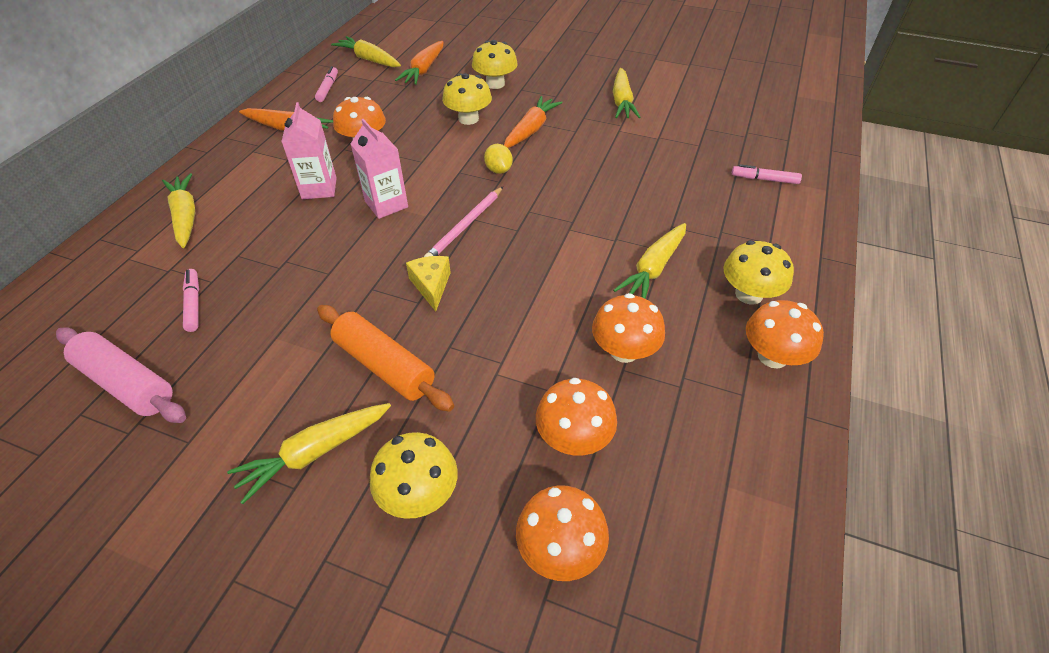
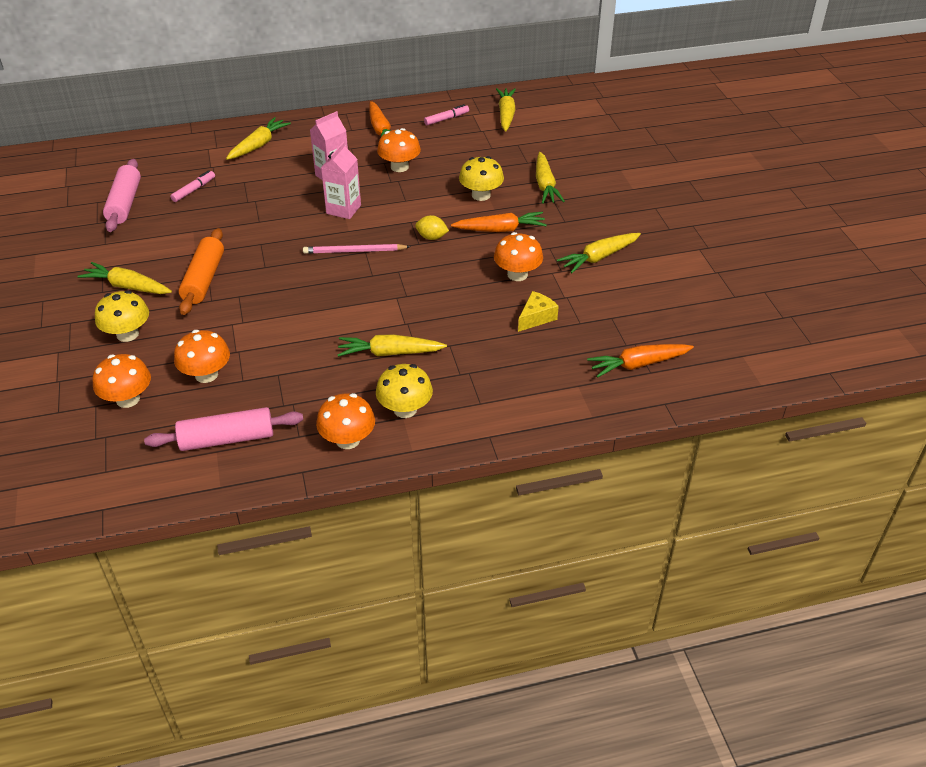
camera: 55 degrees right, 5 degrees down
orange carrot [395,41,443,85] -> orange carrot moved to [587,344,694,378]
yellow cheese [406,256,451,312] -> yellow cheese moved to [518,291,559,332]
yellow mushroom [472,40,518,89] -> yellow carrot [536,152,565,204]
yellow lemon [484,144,513,174] -> yellow lemon turned 75 degrees clockwise [415,215,449,240]
orange mushroom [592,293,665,363] -> orange mushroom moved to [494,232,543,281]
pink marker [732,164,802,184] -> none
none -> pink rolling pin [144,407,303,451]

